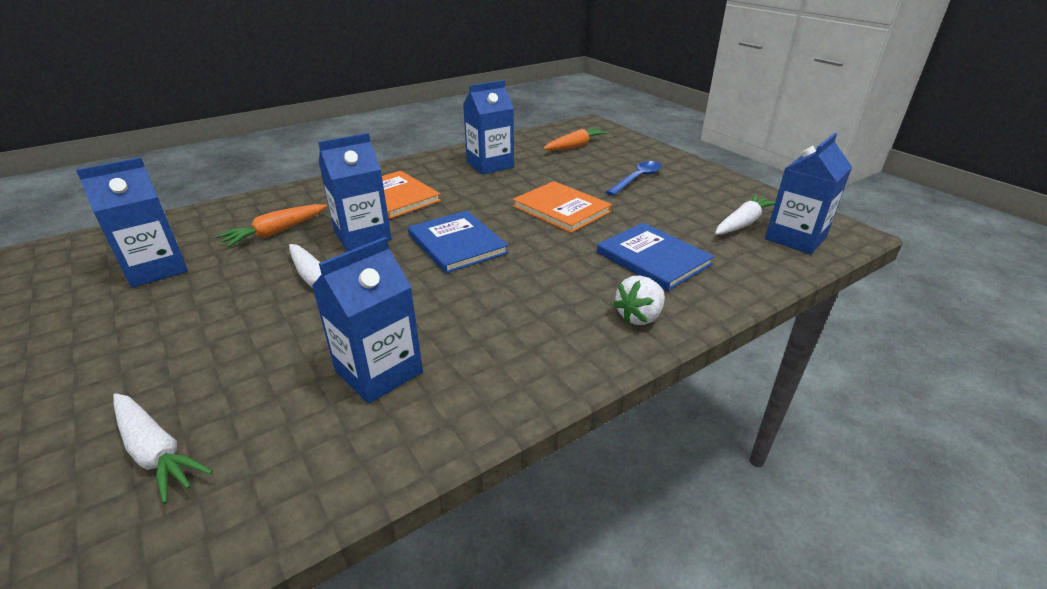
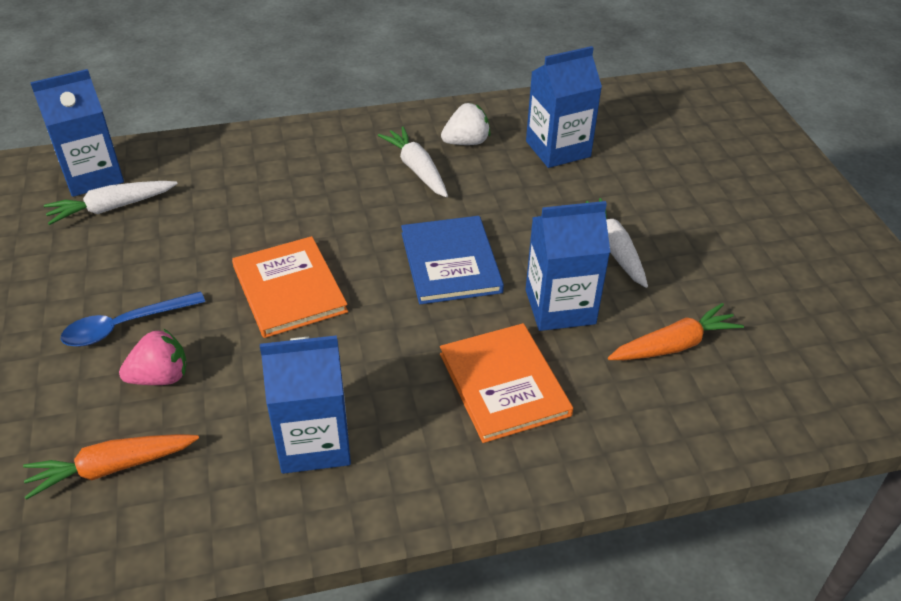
camera: 160 degrees left, 10 degrees up
blue carton [76,157,188,288] -> none
white carrot [113,393,213,504] -> white carrot moved to [378,126,448,197]
blue book [597,223,715,291] -> none
white strawberry [613,275,665,325] -> white strawberry moved to [441,103,490,145]
none -> pink strawberry [119,328,187,385]

